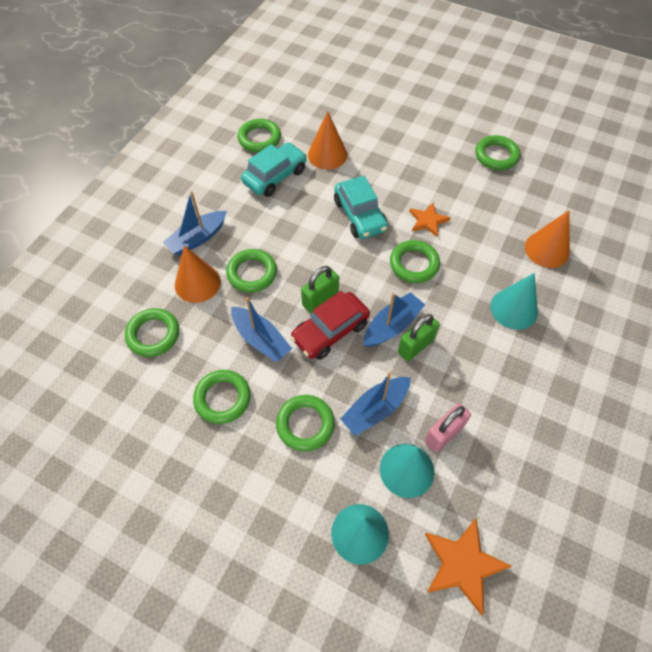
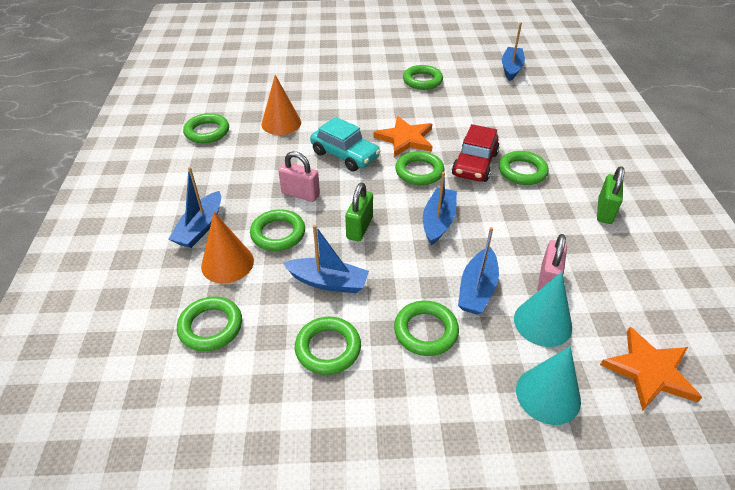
camera: 30 degrees left, 15 degrees down
turquoise car [241,142,307,197] -> none
red car [290,291,370,360] -> red car moved to [452,124,500,182]
green padlock [398,314,440,361] -> green padlock moved to [597,166,624,224]
orange star [409,203,450,237] -> orange star [373,116,432,157], size x1.55
turquoise cone [490,273,538,330] -> green ring [499,151,549,185]
orange cone [525,210,570,268] -> none
none -> pink padlock [278,151,320,202]
none -> blue boat [502,22,525,81]

